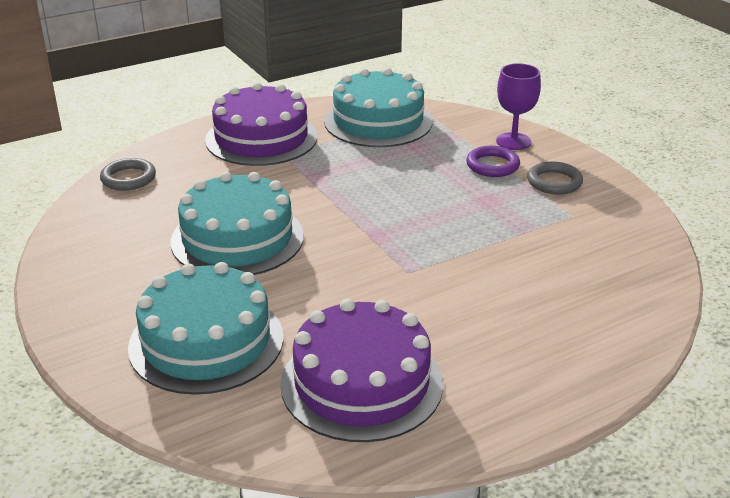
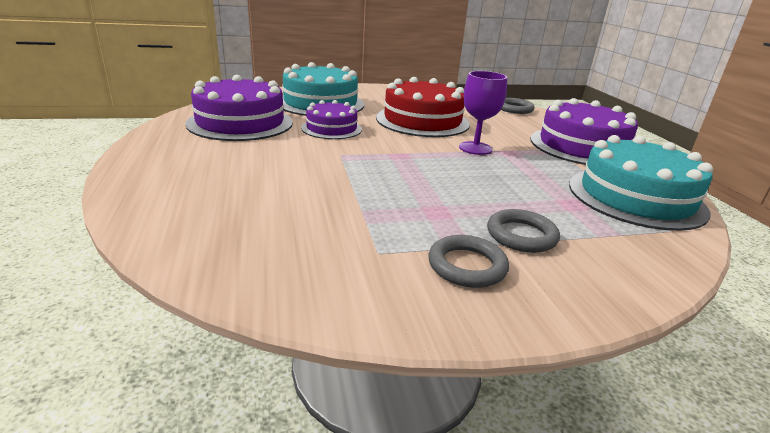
camera: 105 degrees right, 5 degrees down
turquoise cake [170,172,304,275] -> red cake [376,77,470,137]
purple ring [466,146,520,177] -> grey ring [487,209,560,253]
purple goblet [496,63,541,150] -> purple goblet moved to [459,71,507,155]
none -> purple cake [301,100,362,139]

